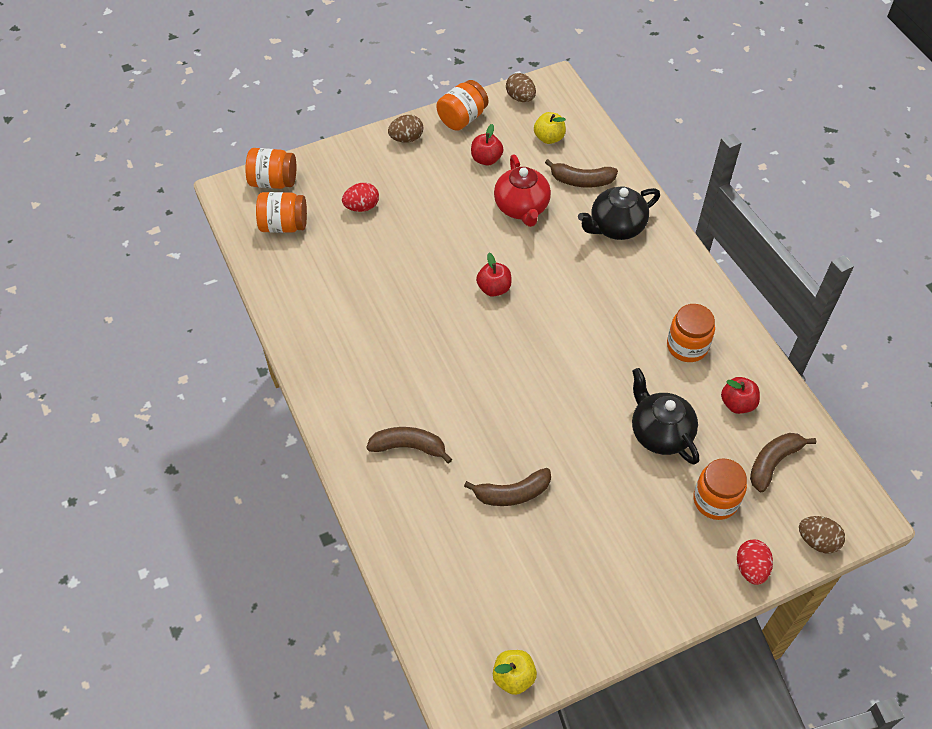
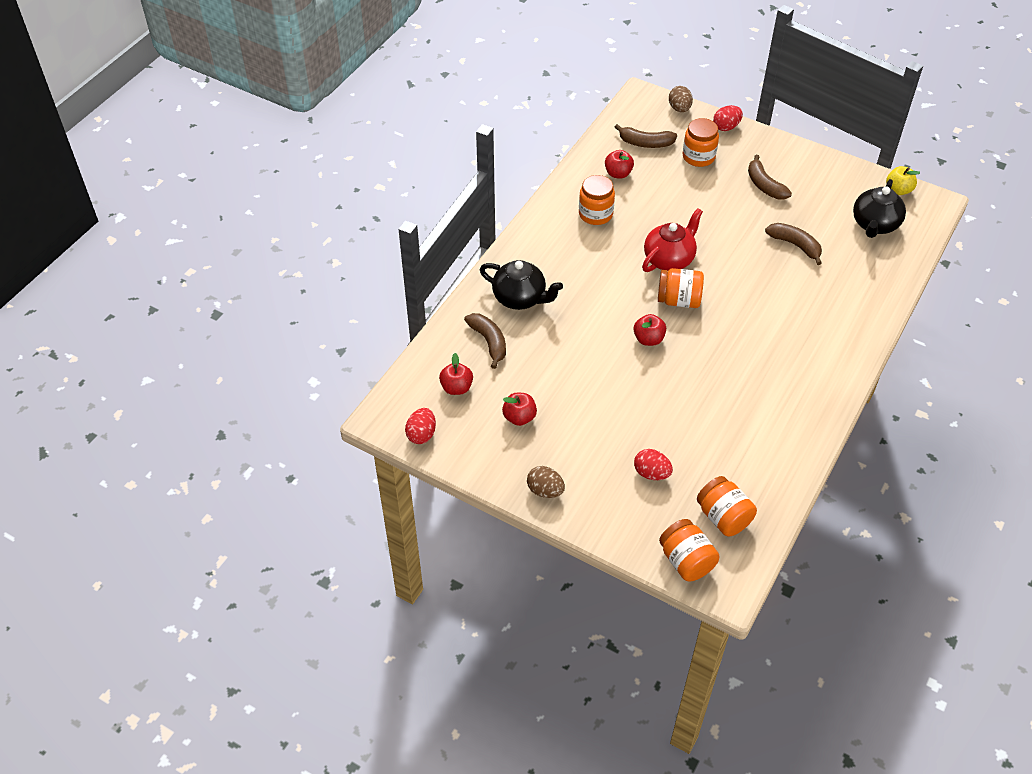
camera: 125 degrees left, 5 degrees down
brown banana [366,427,452,464] -> brown banana moved to [748,155,792,199]
orange jar [437,80,488,131] -> orange jar moved to [658,268,704,308]
red teapot [494,154,551,227] -> red teapot moved to [642,208,703,272]
brown egg [506,73,536,102] -> red egg [405,408,436,444]
yellow apple [534,112,566,144] -> red apple [439,353,473,395]
black teapot [632,368,699,465] -> black teapot moved to [853,179,906,238]

